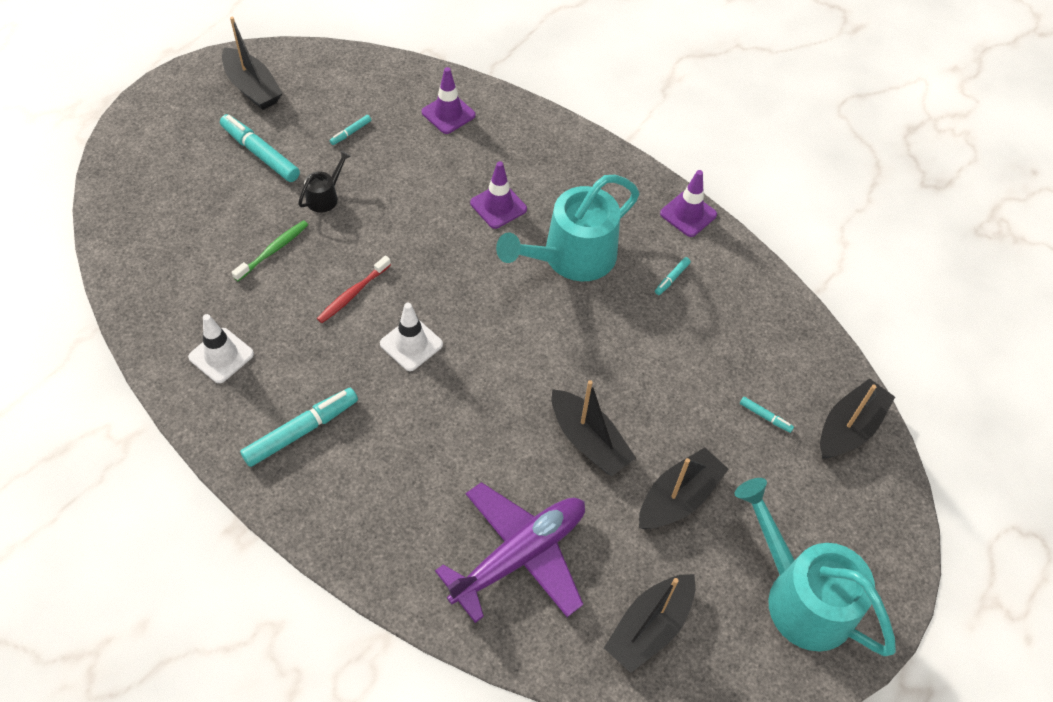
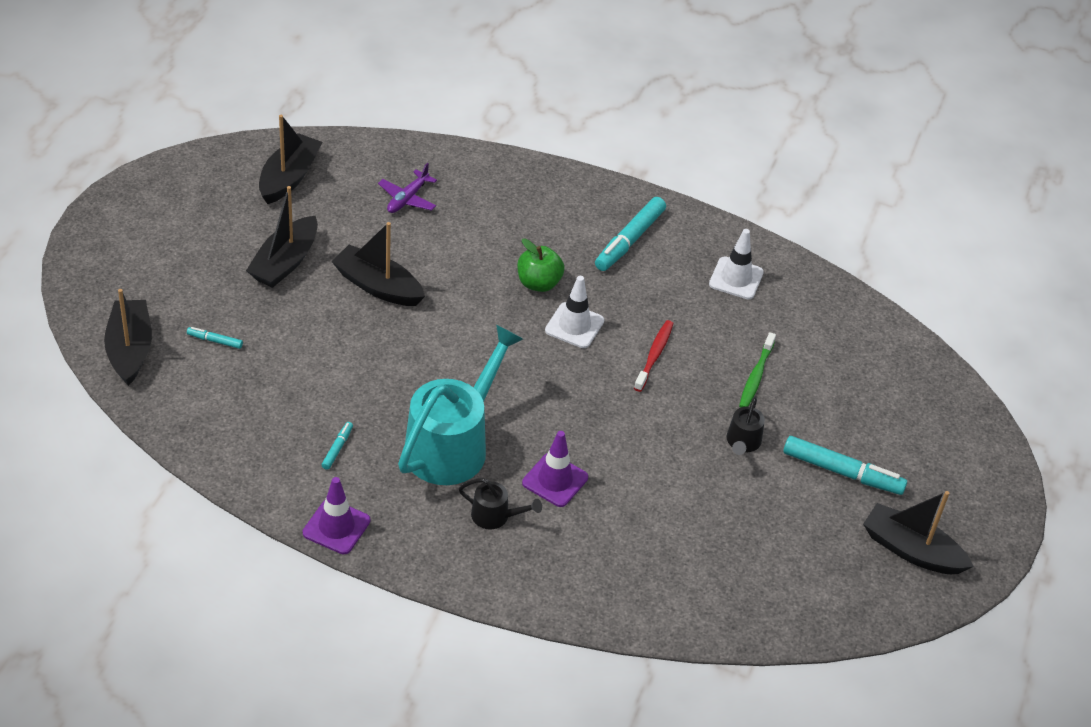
camera: 160 degrees right, 10 degrees down
turquoise marker [330,115,371,145] -> none
purple traffic cone [421,67,476,134] -> none
purple plane [435,482,585,623] -> purple plane [378,163,437,213], size x0.48
turquoise watering can [734,478,896,656] -> none
black boat [820,378,895,459] -> black boat turned 150 degrees clockwise [104,289,152,386]
none -> black watering can [459,478,542,529]
none -> green apple [517,239,565,292]

